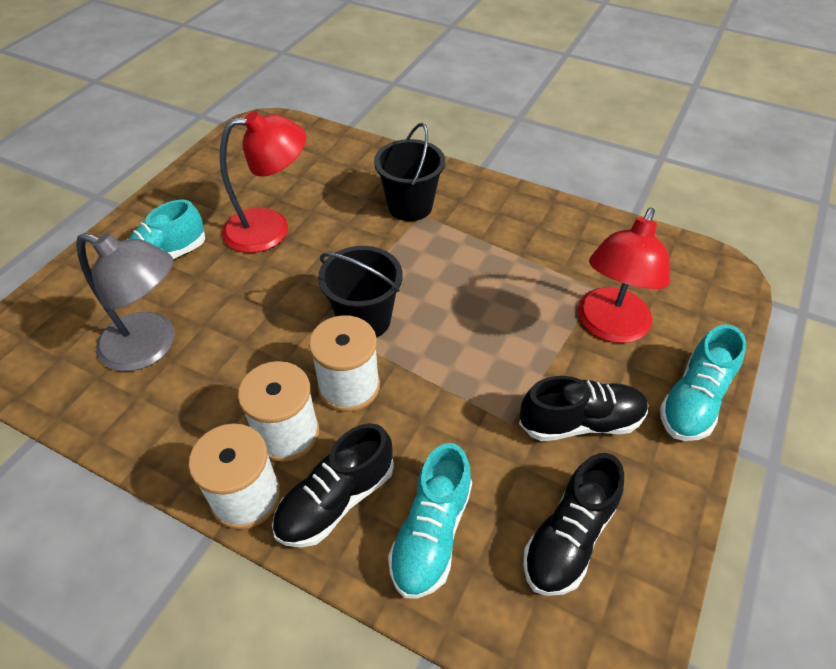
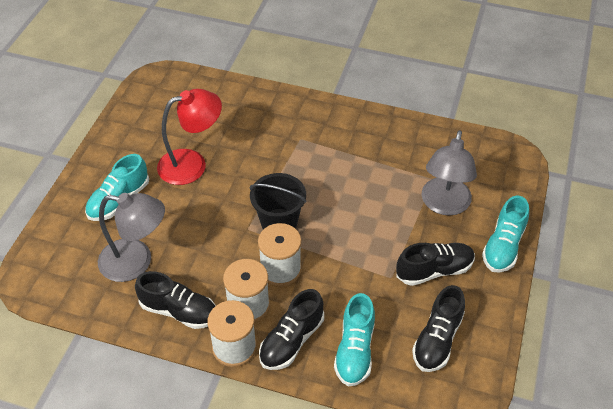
camera: 10 degrees left, 0 degrees up
black bucket [374,123,445,221] -> none
red lamp [578,208,670,343] -> grey lamp [422,130,477,215]
none -> black shoe [135,271,216,329]

